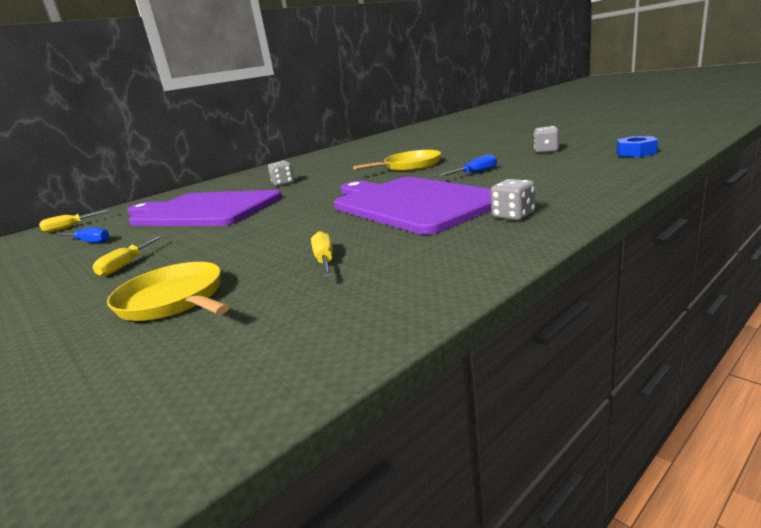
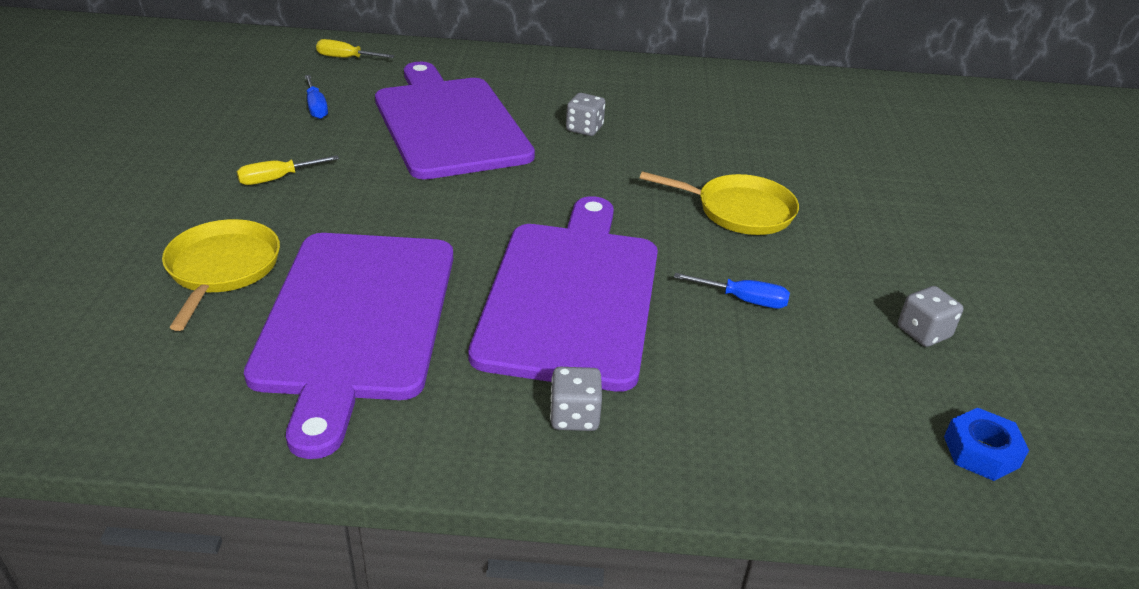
camera: 40 degrees right, 15 degrees up
yellow screwdriver [311,231,333,277] -> purple cutting board [244,233,453,459]

